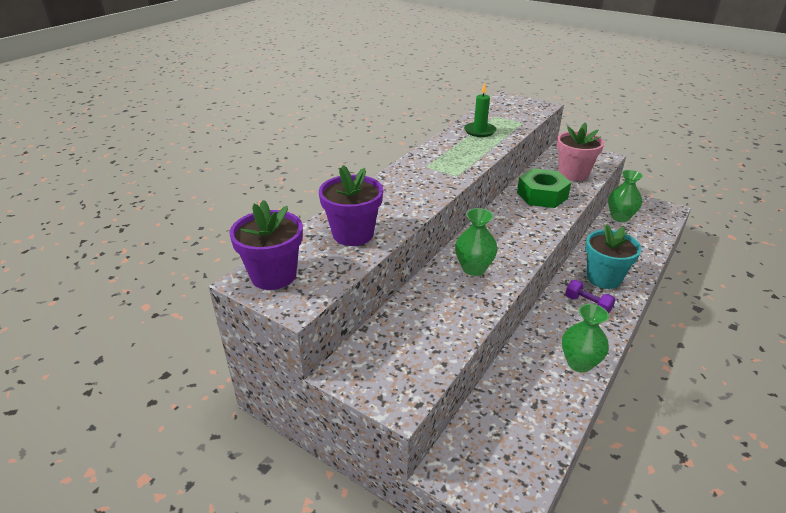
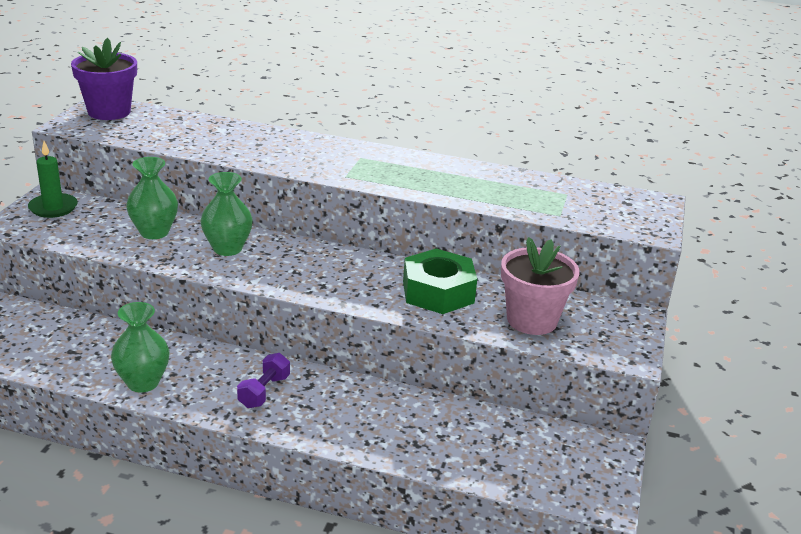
camera: 70 degrees right, 5 degrees down
purple flower pot [319,165,383,246] -> none
green candle [464,82,496,137] -> green candle moved to [28,141,78,218]
turquoise flower pot [585,224,641,289] -> none
green vase [608,170,643,222] -> green vase moved to [126,157,178,239]

